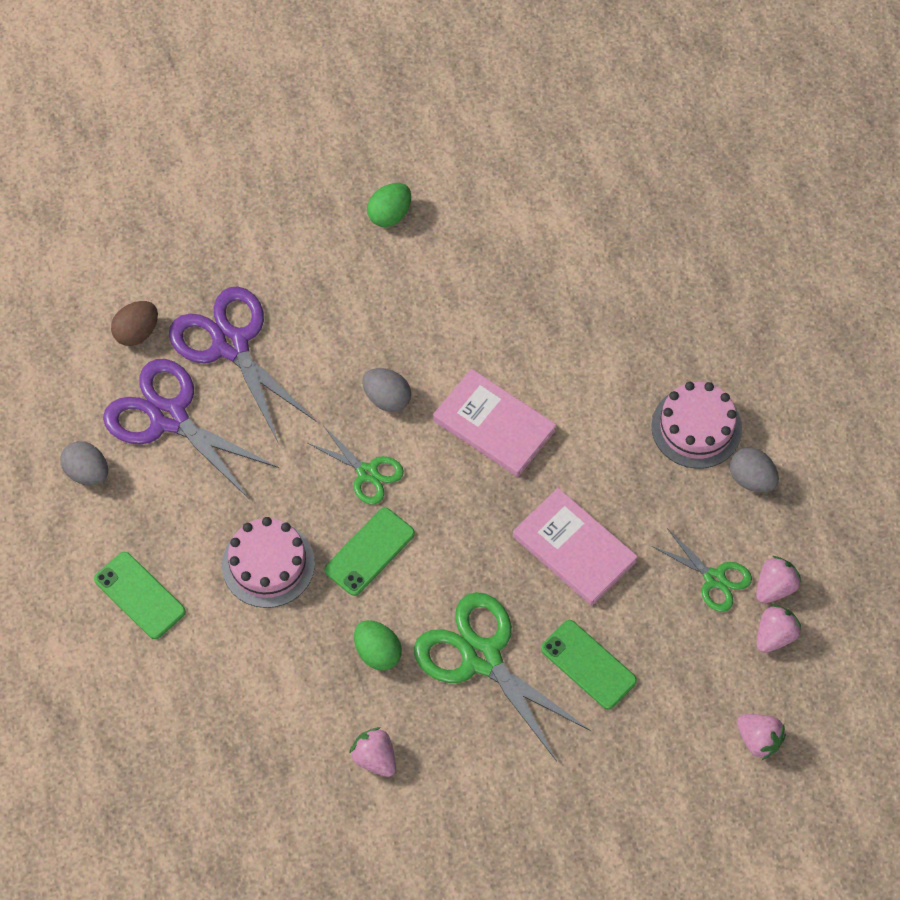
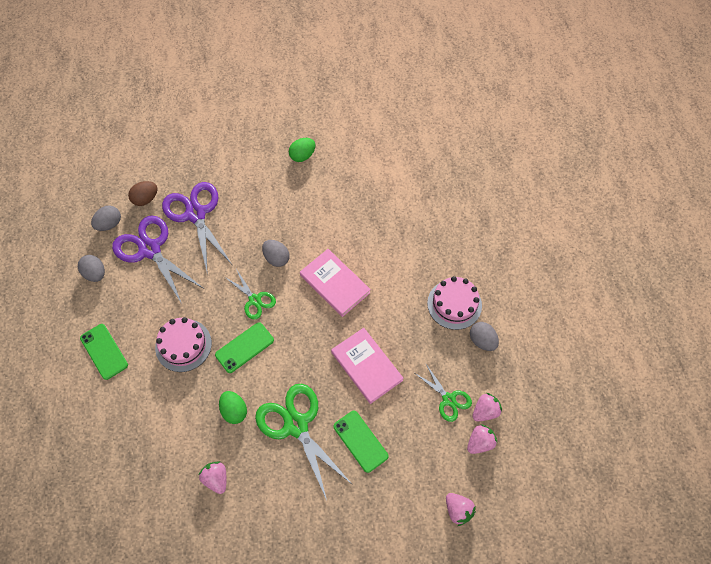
camera: 10 degrees right, 0 degrees up
none -> grey egg [91,205,121,231]

